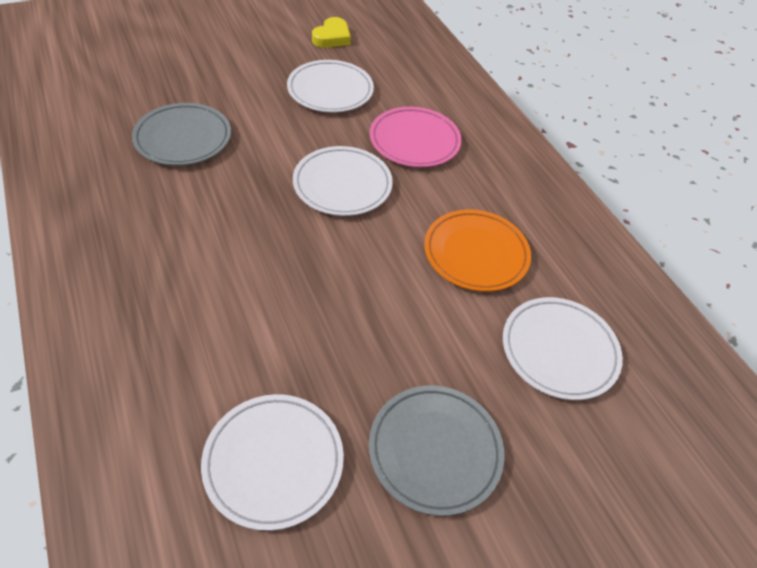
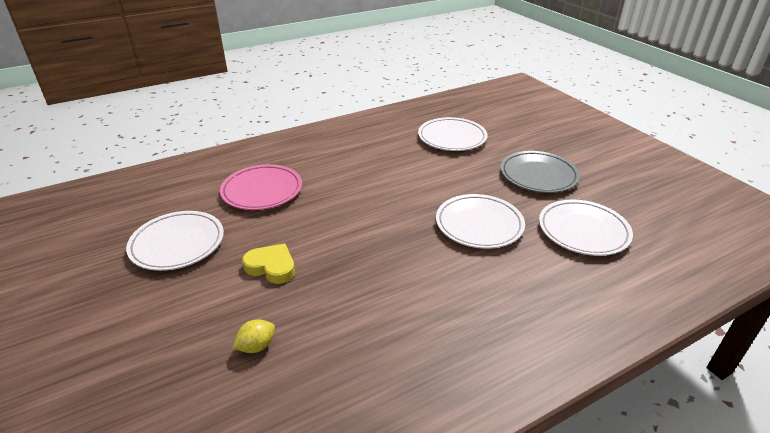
camera: 90 degrees left, 15 degrees down
grey plate [132,103,231,166] -> yellow lemon [233,319,275,353]
white plate [293,146,393,216] -> white plate moved to [436,194,525,249]
yellow heart [312,17,351,48] -> yellow heart moved to [242,244,295,284]
orange plate [424,209,531,292] -> none

